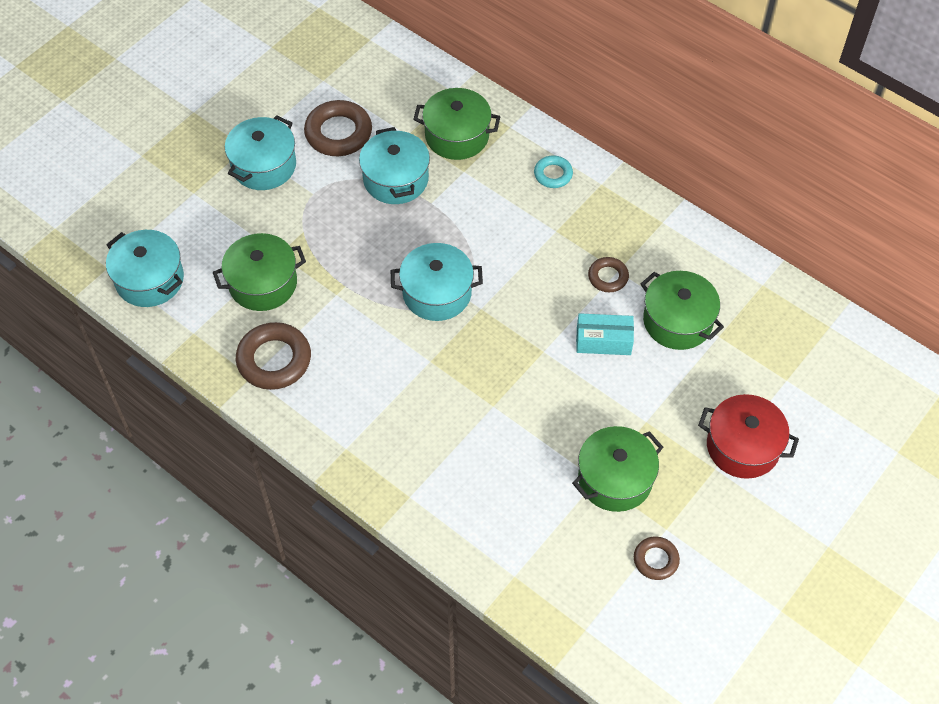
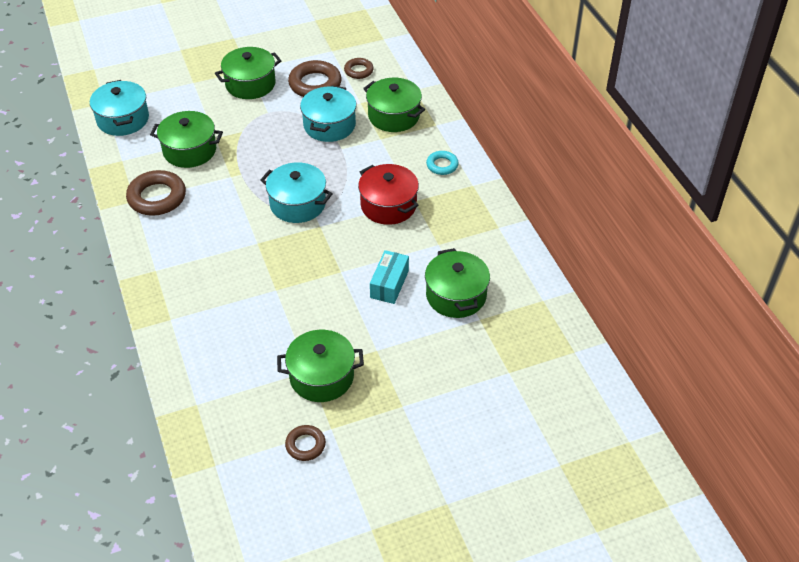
camera: 30 degrees right, 10 degrees down
turquoise pot [225,115,296,190] -> green pot [215,47,281,99]
turquoise box [576,313,634,355] -> turquoise box turned 75 degrees clockwise [370,250,409,304]
brown ring [588,257,629,292] -> brown ring moved to [344,58,374,79]
red pot [698,394,799,479] -> red pot moved to [358,164,419,225]

